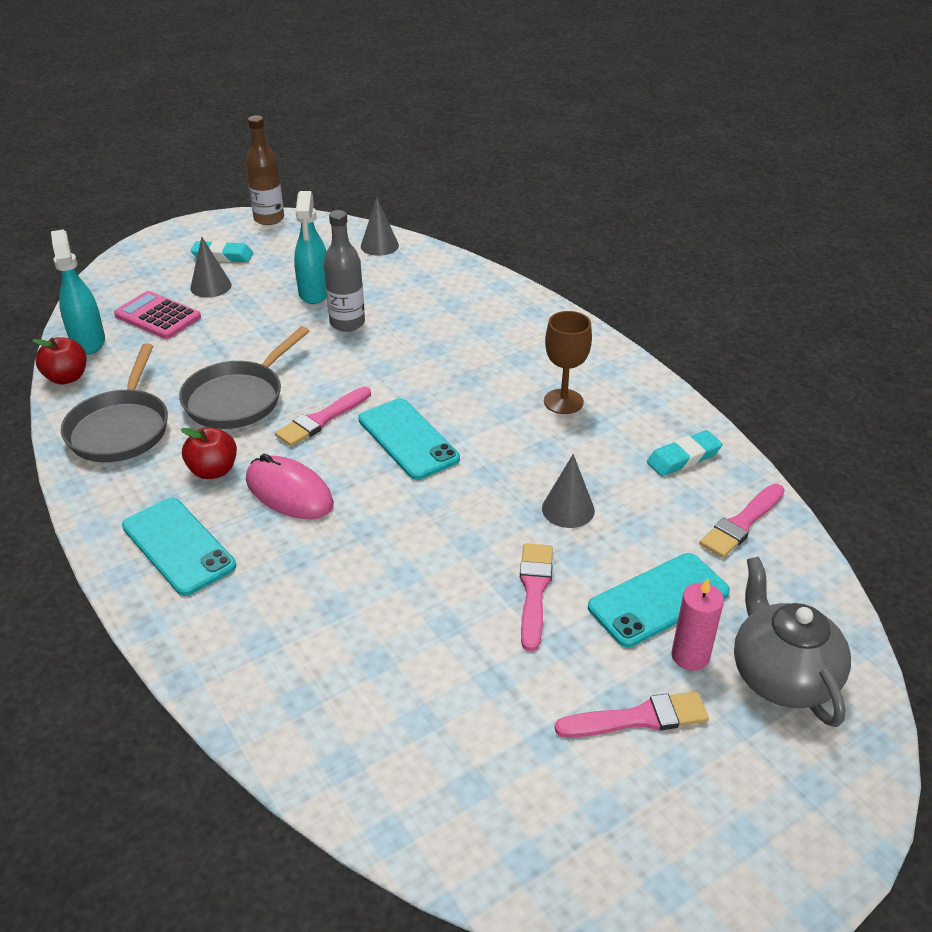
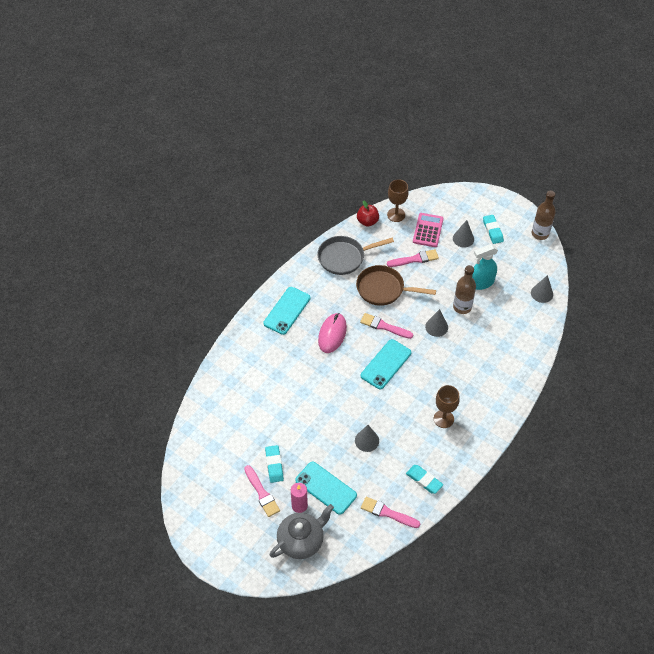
camera: 70 degrees right, 15 degrees up
turquoise spray bottle [51,229,105,354] -> brown goblet [387,179,409,222]
grey pan [179,326,309,429] -> brown pan [356,265,436,306]
red apple [181,427,237,479] -> none
grey bottle [324,210,365,332] -> brown bottle [453,265,476,314]
pink brush [520,543,553,651] -> pink brush moved to [387,249,439,267]
none -> turquoise eraser [265,445,284,483]
none -> grey cone [425,309,448,337]

